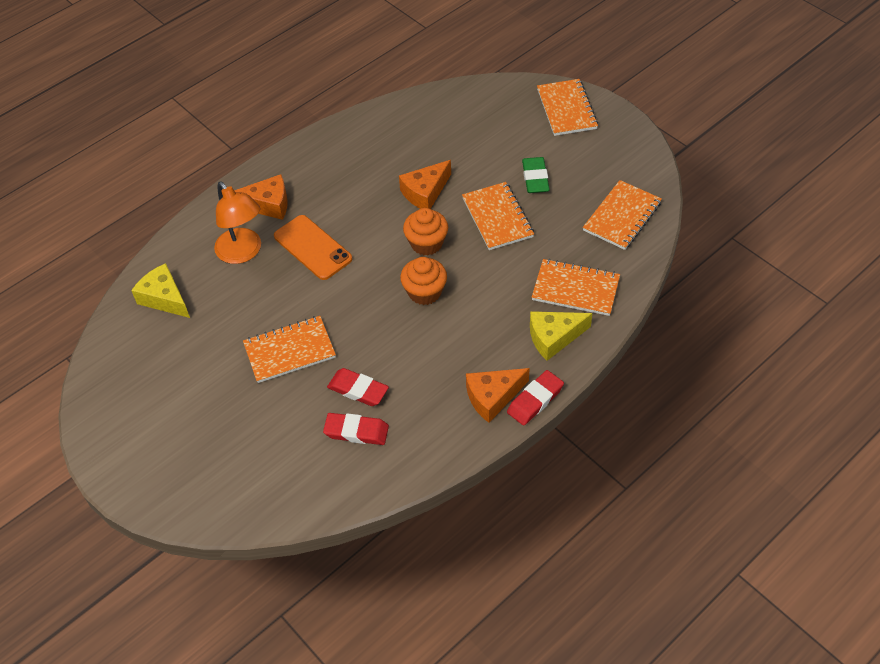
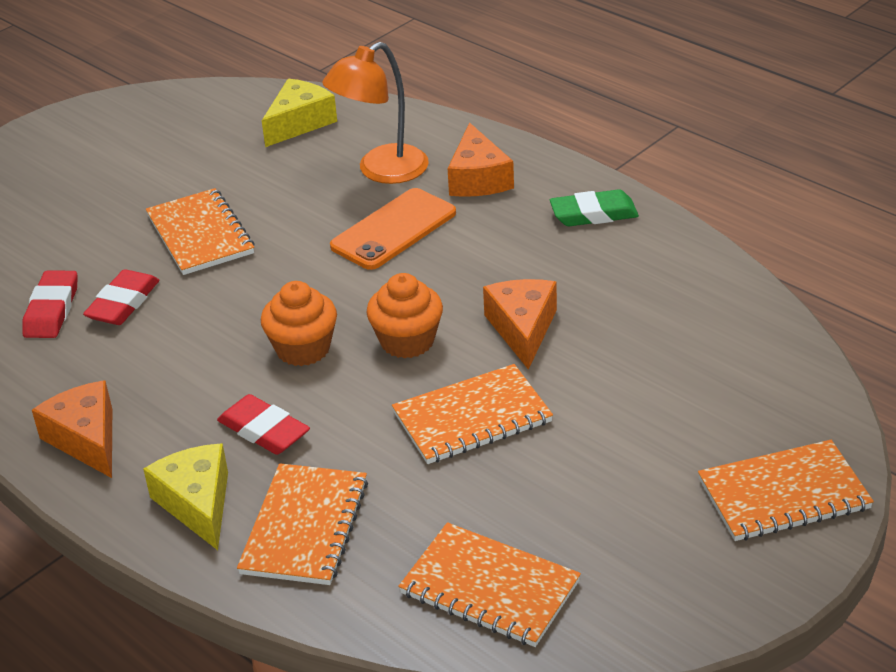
camera: 85 degrees right, 15 degrees down
orange cheese [399,160,451,209] -> orange cheese turned 45 degrees clockwise [483,279,557,370]
red eraser [507,370,564,426] -> red eraser moved to [217,394,310,455]
green eraser [522,157,550,193] -> green eraser moved to [550,189,639,226]

